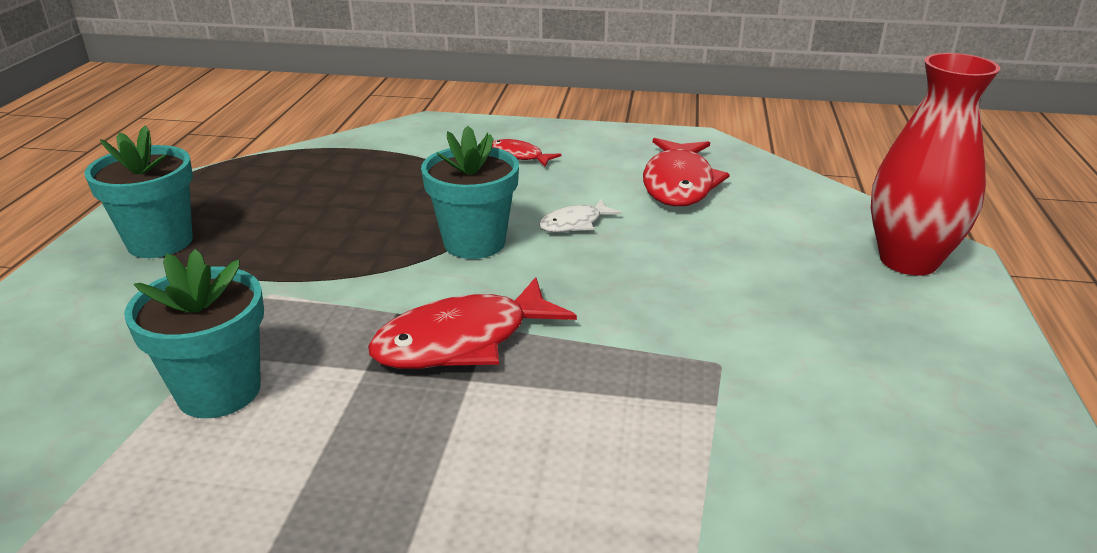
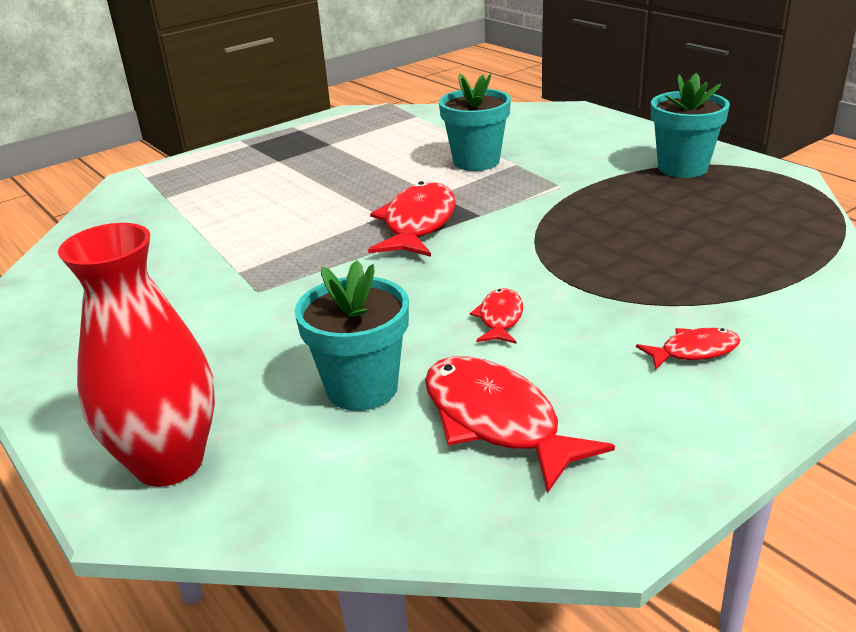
camera: 135 degrees right, 0 degrees up
turquoise flower pot [421,126,519,259] -> turquoise flower pot moved to [295,260,409,411]
white fish [539,199,622,232] -> red fish [470,288,523,344]

